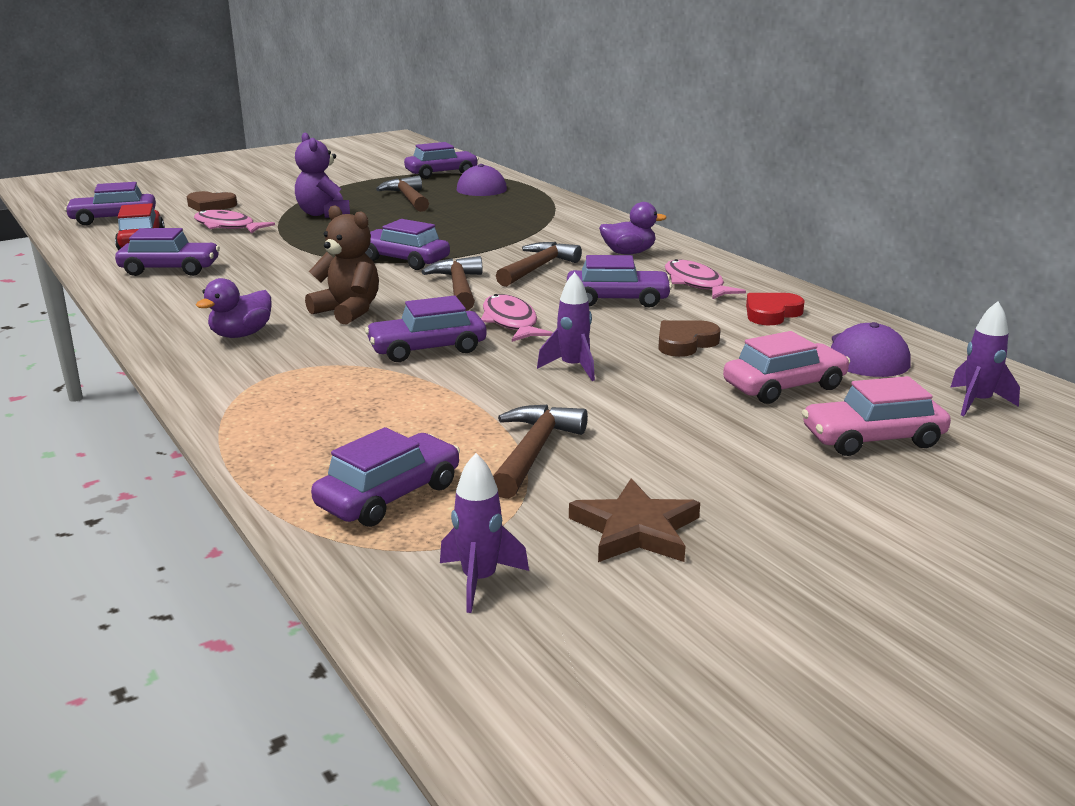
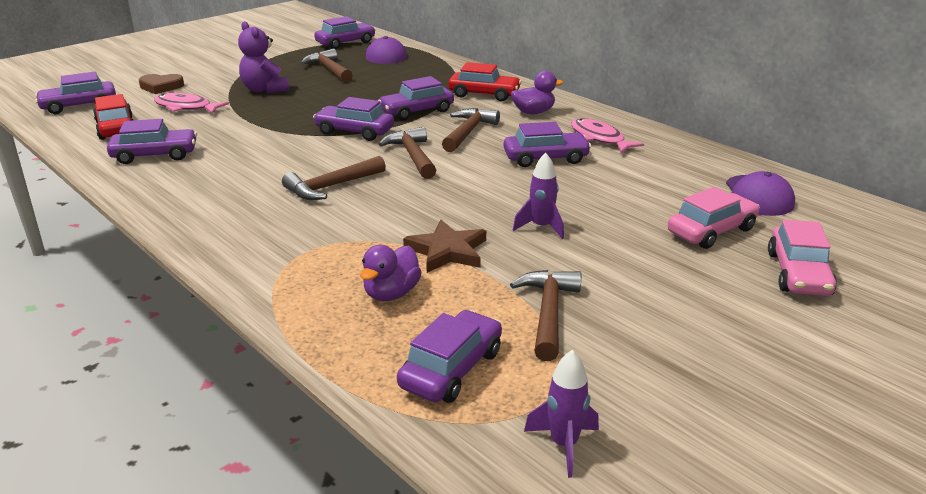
camera: 10 degrees left, 5 degrees up
purple duck [196,278,272,338] -> purple duck moved to [360,245,422,301]
brown teddy bear [305,205,379,325] -> brown hammer [282,156,386,200]
purple car [365,296,486,362] -> purple car moved to [378,76,454,120]
pink fish [481,294,553,342] -> none
brown star [569,478,700,562] -> brown star moved to [403,220,486,273]
brown heart [658,320,721,357] -> none
red heart [746,293,805,325] -> none
pink car [802,376,951,456] -> pink car turned 60 degrees counterclockwise [768,220,837,296]
purple rocket [950,301,1020,416] -> none
none -> red car [448,62,522,101]

